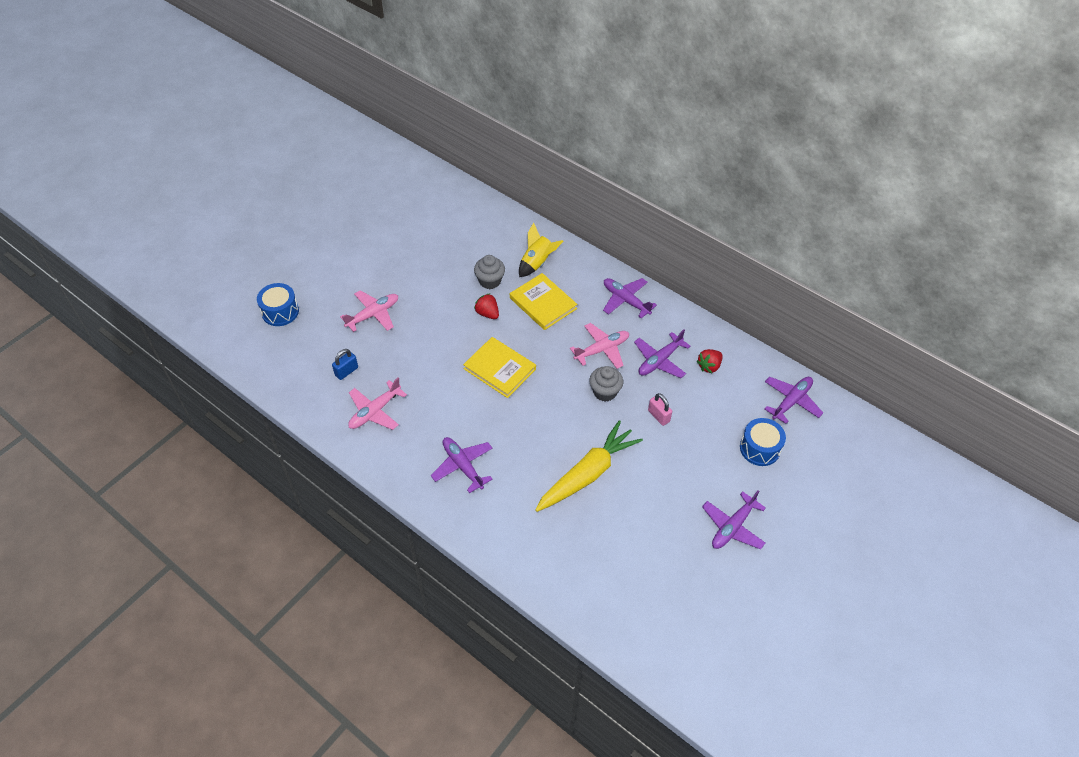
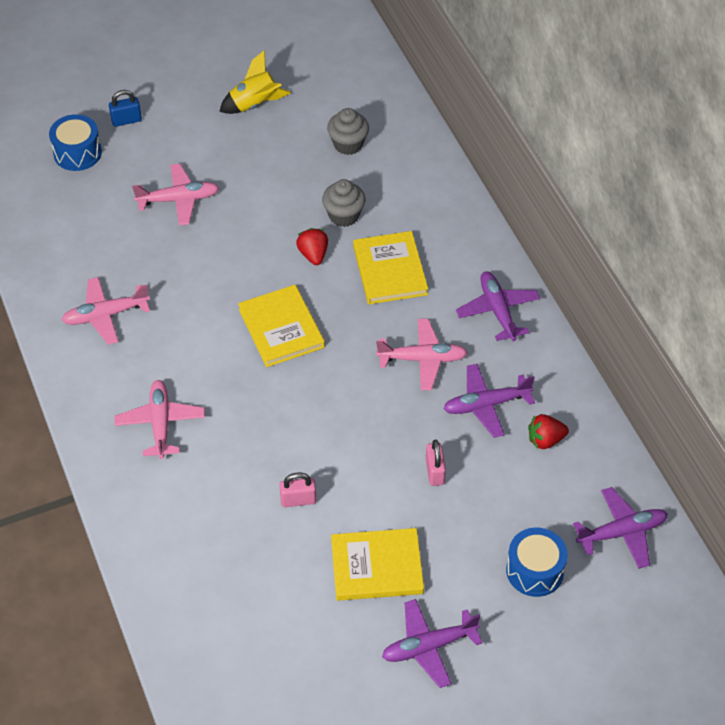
camera: 30 degrees right, 0 degrees up
blue padlock [332,349,358,380] -> blue padlock moved to [109,90,142,127]
purple plane [431,437,493,493] -> pink plane [114,380,205,459]
yellow rocket [519,223,563,277] -> yellow rocket moved to [219,50,291,114]
yellow carrot [535,420,643,512] -> pink padlock [280,473,316,507]
grey cupcake [589,366,623,402] -> grey cupcake moved to [327,108,369,155]
none -> yellow book [331,528,424,601]

